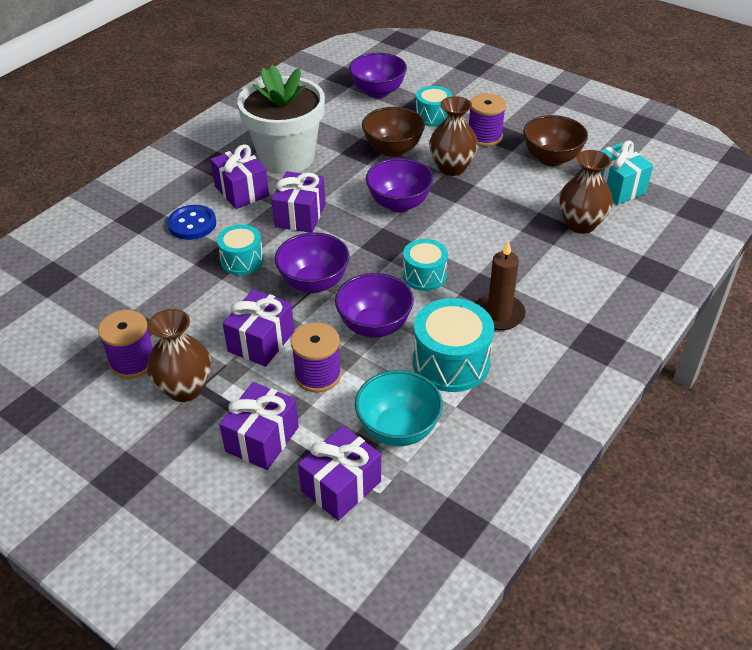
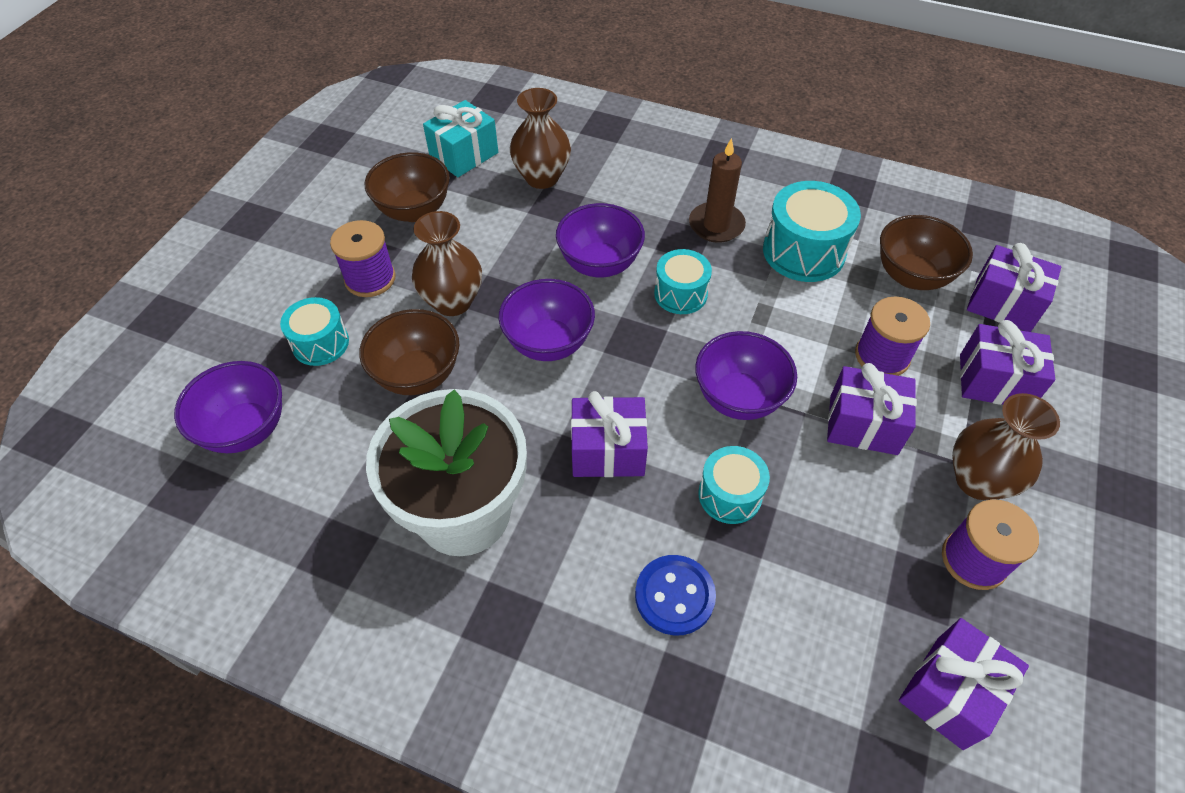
camera: 105 degrees left, 10 degrees up
purple gift [210,144,269,209] -> purple gift moved to [899,618,1029,750]
purple bowl [335,273,414,338] -> purple bowl moved to [556,203,645,278]
turquoise bowl [355,370,443,446] -> brown bowl [880,215,973,290]

